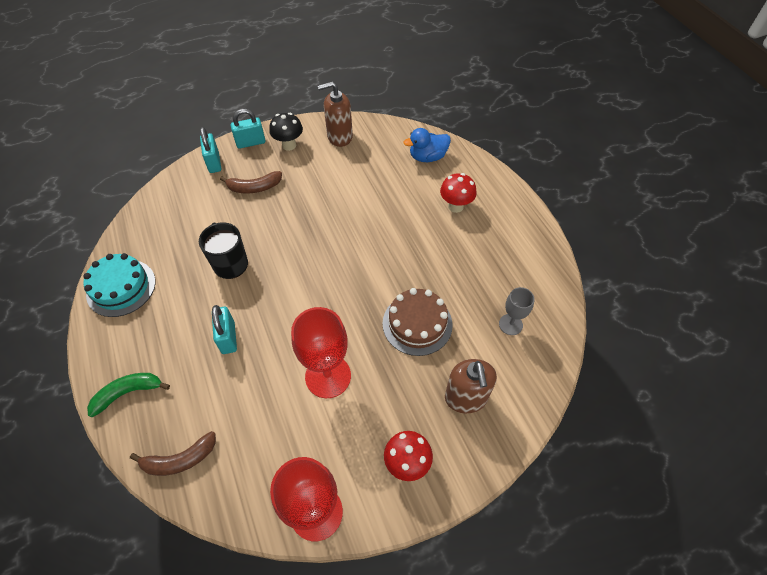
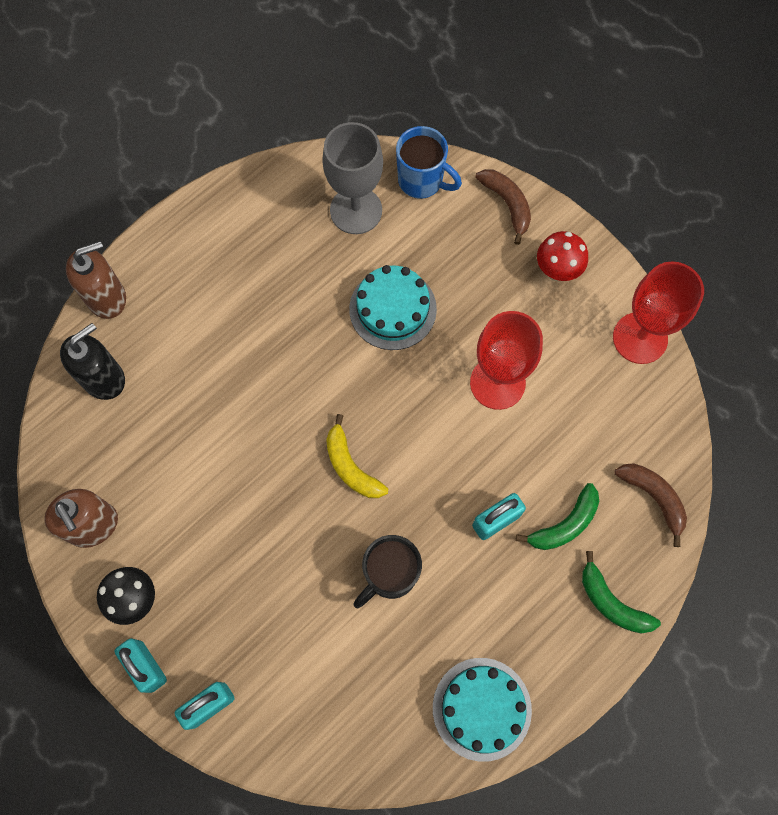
camera: 110 degrees left, 15 degrees up
brown banana [220,171,282,193] -> brown banana moved to [475,169,531,245]
brown cake [383,288,453,356] -> turquoise cake [349,265,437,350]
blue duck [404,128,451,162] -> black soap dispenser [60,323,125,400]
red mushroom [440,173,477,213] -> none
brown soap dispenser [445,359,497,413] -> brown soap dispenser moved to [66,241,126,319]
grey goblet [499,287,535,335] -> grey goblet [322,122,383,234], size x1.83
none -> yellow banana [326,414,388,498]
none -> blue mug [396,126,462,199]
none -> green banana [516,483,599,550]

